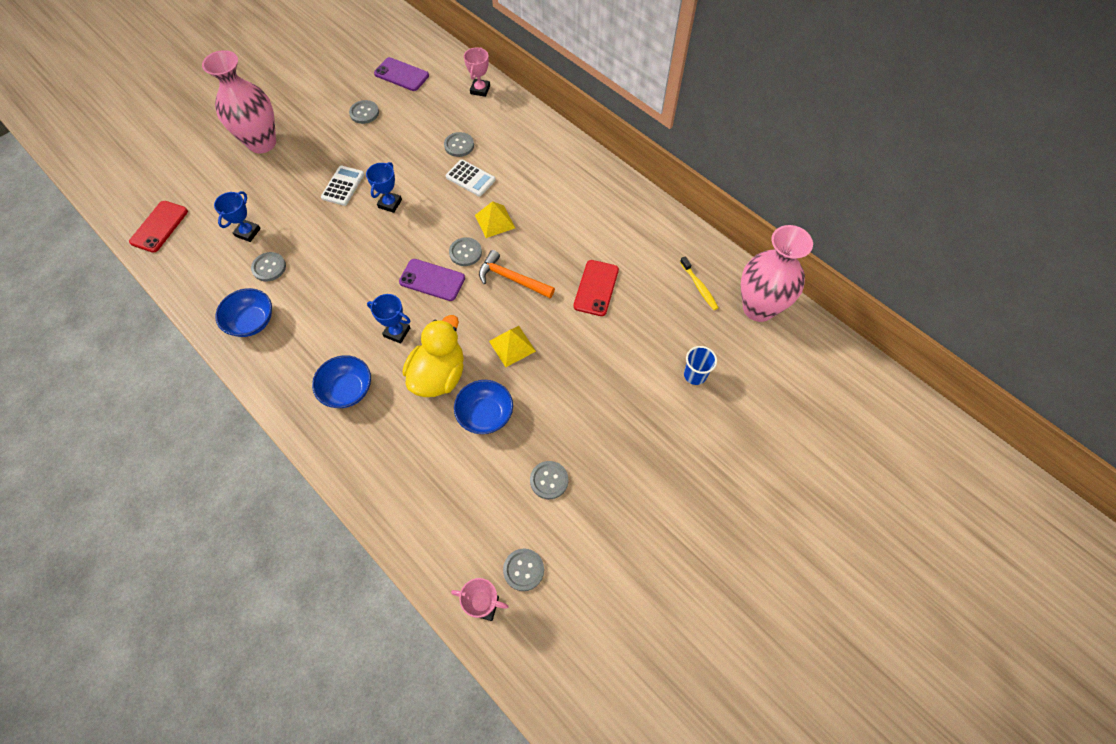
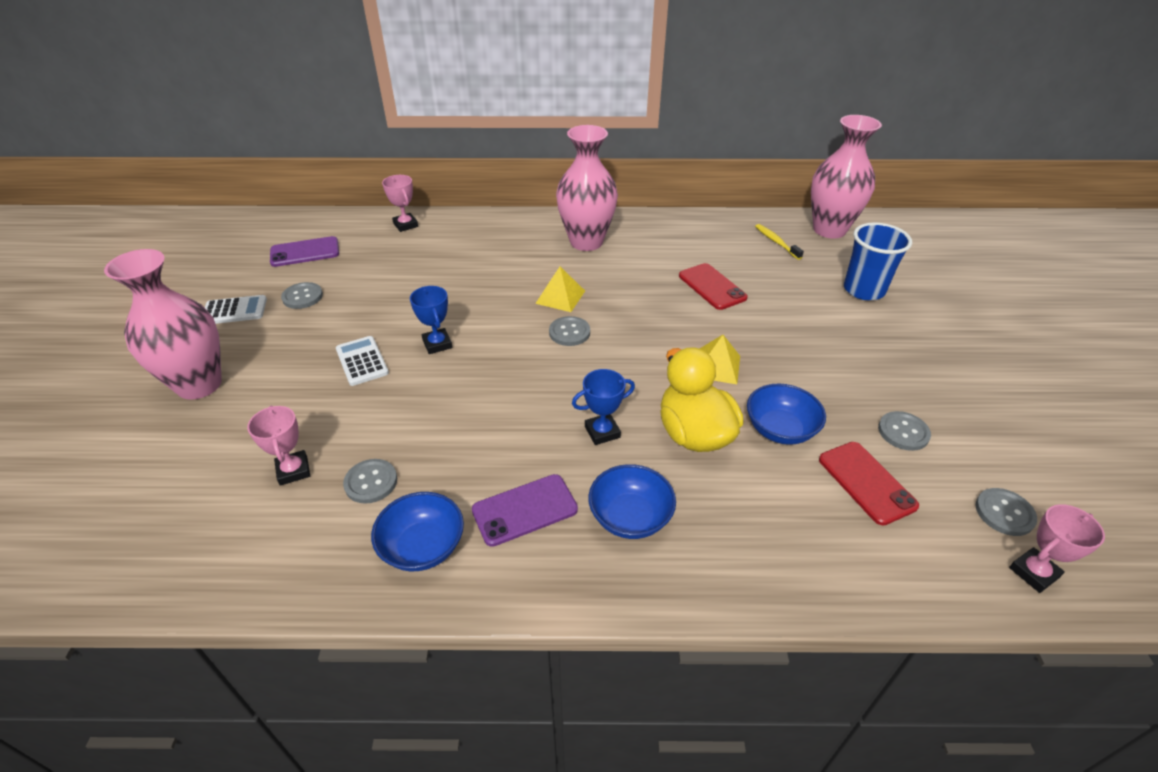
camera: 45 degrees left, 20 degrees down
red phone [129,201,188,253] -> red phone moved to [819,442,919,526]
blue trophy [214,191,261,242] -> pink trophy [247,406,310,486]
purple phone [399,259,465,301] -> purple phone moved to [472,474,578,547]
grey button [444,132,474,157] -> none
white calculator [446,160,496,196] -> white calculator moved to [205,295,267,324]
orange hammer [479,250,555,298] -> none
yellow toothbrush [680,256,718,310] -> yellow toothbrush turned 135 degrees counterclockwise [755,224,804,260]
blue cup [684,346,717,385] -> blue cup [844,222,912,300], size x1.65
none -> pink vase [556,125,618,251]

